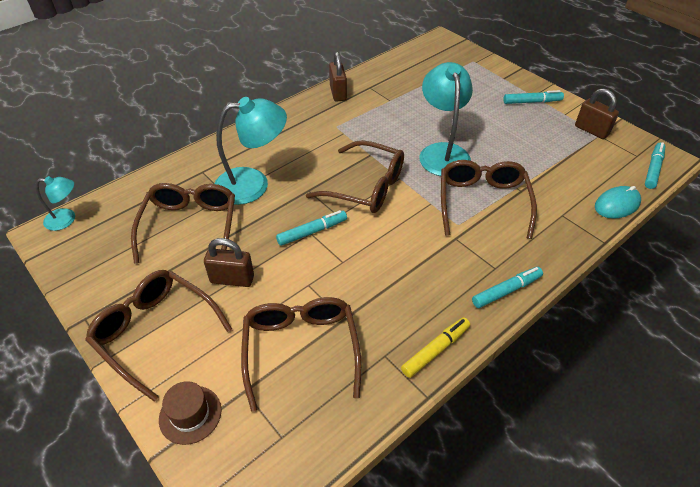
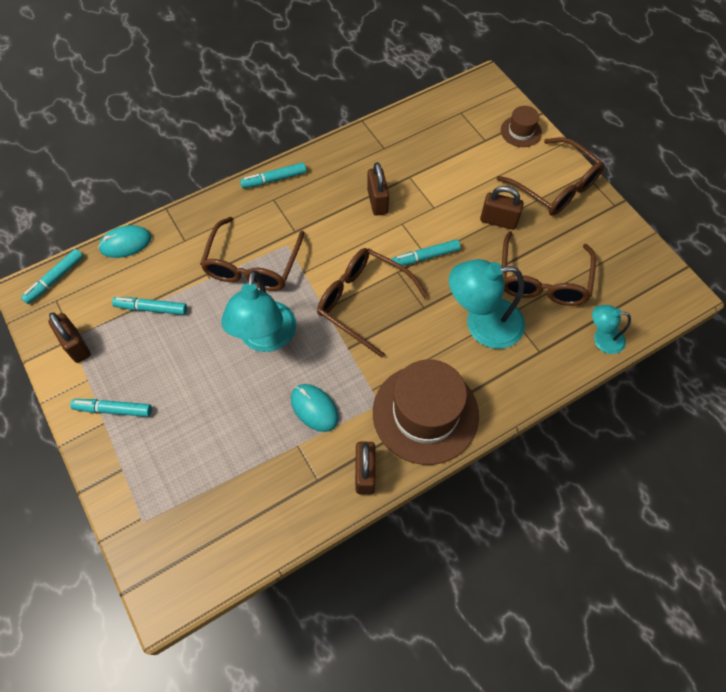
camera: 170 degrees left, 15 degrees up
turquoise lamp [36,176,75,231] -> turquoise lamp moved to [592,305,631,354]
brown glasses [241,297,362,412] -> none
yellow marker [401,317,470,378] -> none
none -> turquoise marker [112,297,187,315]
none -> turquoise mouse [291,384,339,432]
none -> brown padlock [367,162,389,216]
none -> brown hat [373,359,479,465]

